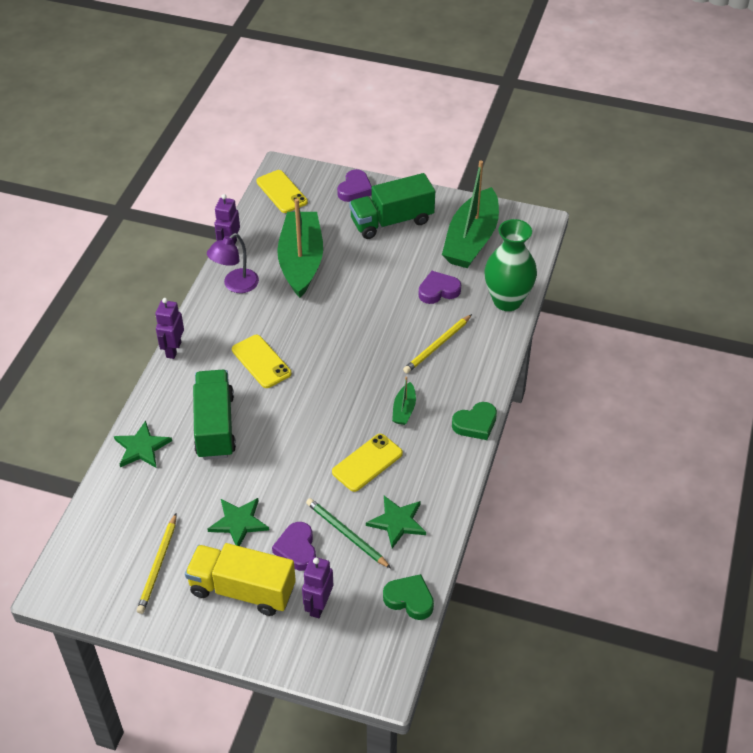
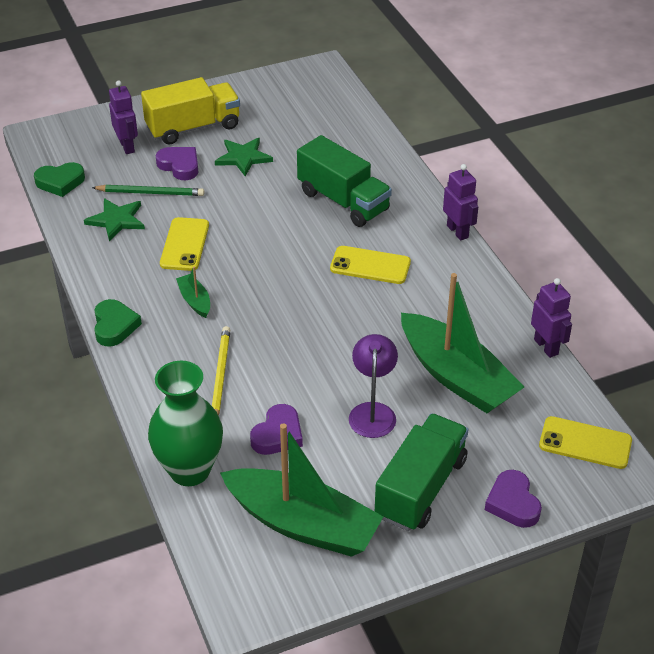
camera: 140 degrees right, 5 degrees down
green star [114,421,172,468] -> none
yellow pencil [137,514,177,614] -> none
purple lamp [207,233,259,293] -> purple lamp moved to [349,334,398,438]
green boat [442,161,499,268] -> green boat turned 135 degrees clockwise [220,423,383,557]
green heart [452,402,497,440] -> green heart turned 150 degrees clockwise [94,299,142,346]

